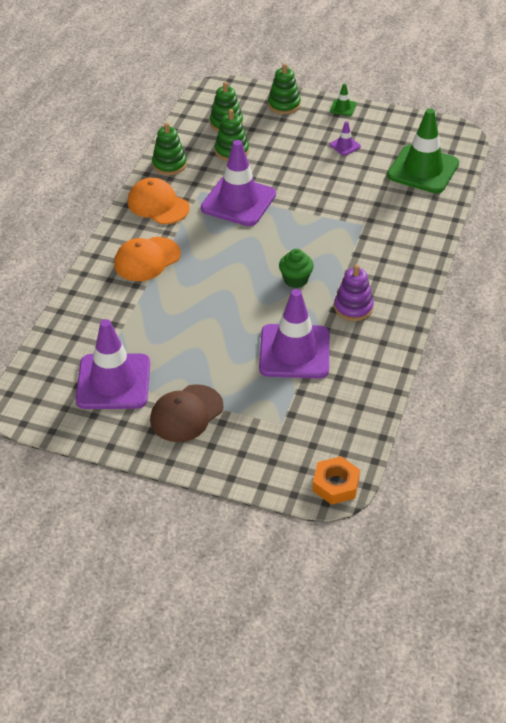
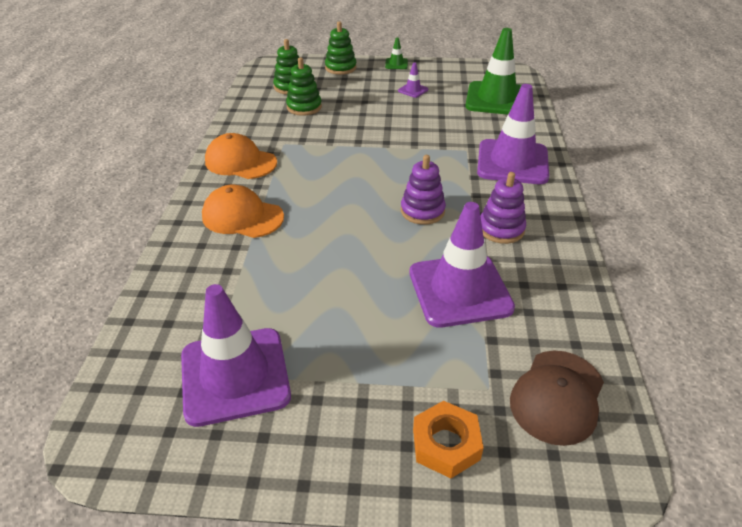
camera: 15 degrees left, 5 degrees down
orange cap [114,237,181,281] -> orange cap turned 75 degrees clockwise [202,185,284,238]
brown cap [150,384,224,442] -> brown cap moved to [510,351,604,446]
green stacking toy [152,122,187,175] -> none
purple traffic cone [201,140,276,226] -> purple traffic cone moved to [477,84,549,184]
green cupcake [279,249,314,288] -> purple stacking toy [401,155,446,225]
orange nut [312,456,360,505] -> orange nut moved to [413,401,484,478]

